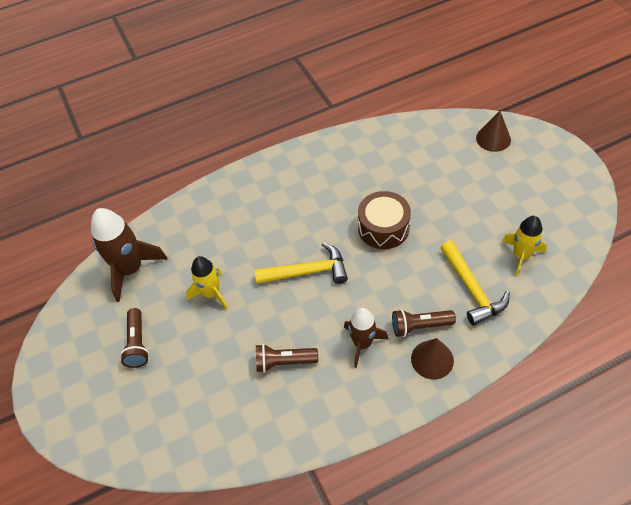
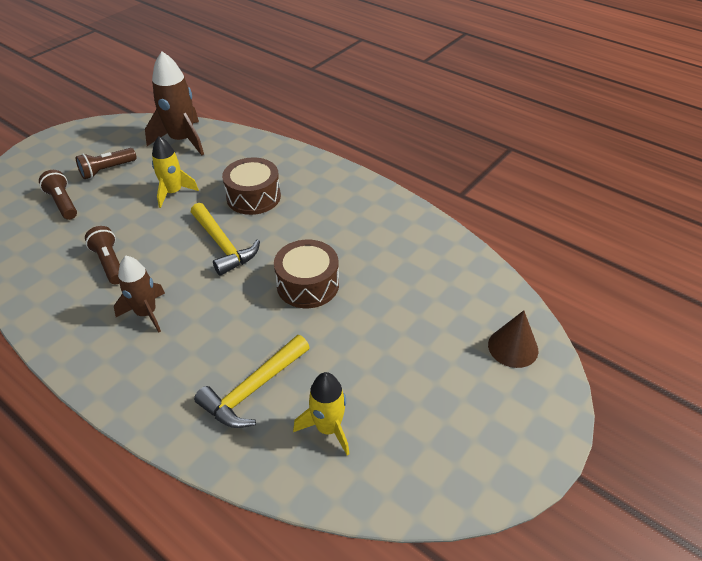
camera: 60 degrees right, 10 degrees down
brown flashlight [392,309,456,337] -> brown flashlight moved to [39,170,77,220]
brown cone [411,338,454,379] -> none
none -> brown drum [222,157,281,215]

